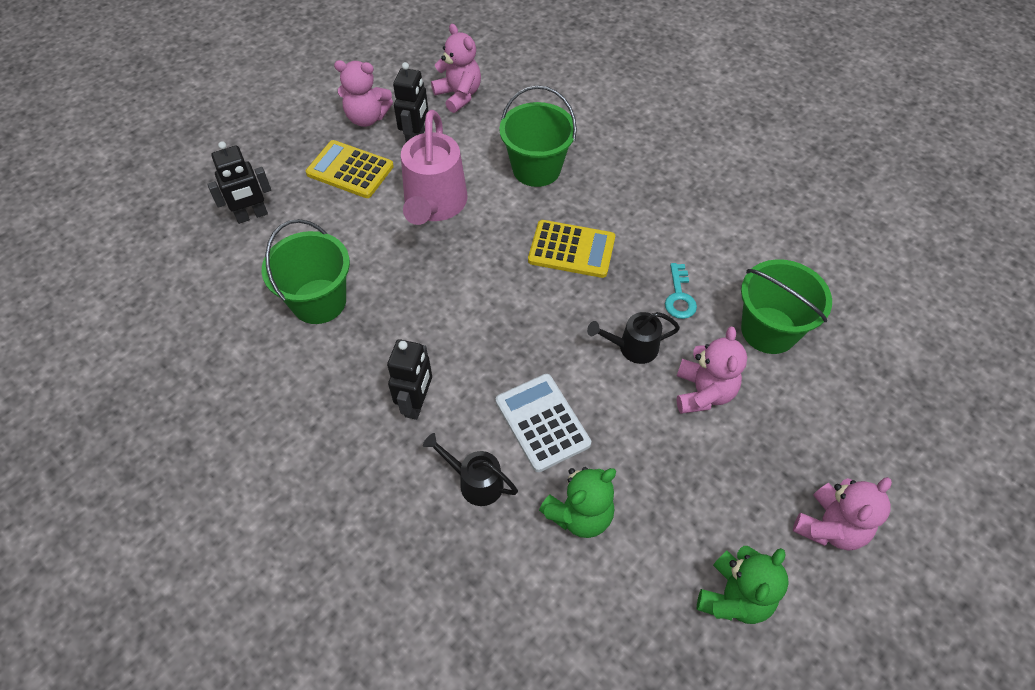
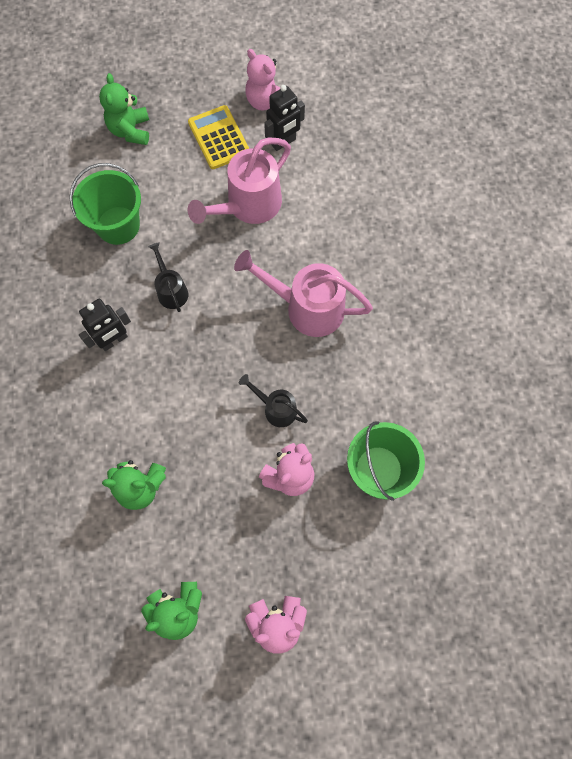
camera: 40 degrees right, 15 degrees up
black robot [207,141,271,224] -> green teddy bear [99,73,149,145]
black watering can [423,433,518,506] -> black watering can moved to [148,243,188,312]
pink teddy bear [431,24,481,113] -> none
white calculator [496,374,591,472] -> none
green bucket [499,85,577,187] -> none
yellow calculator [528,220,615,278] -> pink watering can [234,250,373,337]
turquoise key [665,263,697,319] -> none

